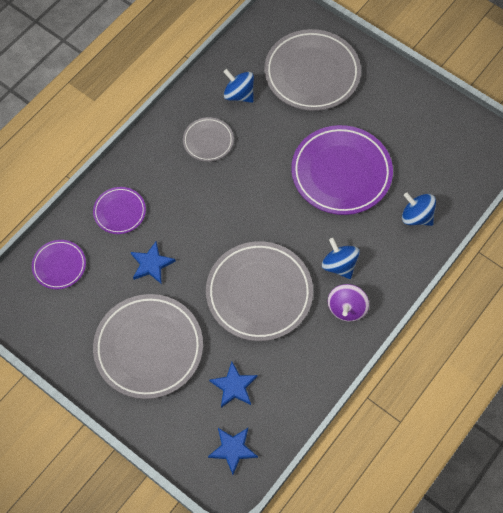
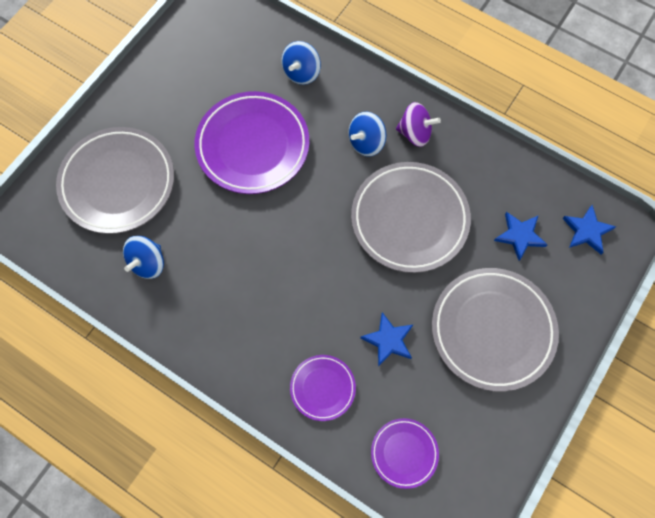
camera: 95 degrees left, 5 degrees up
grey plate [183,117,234,162] -> none

